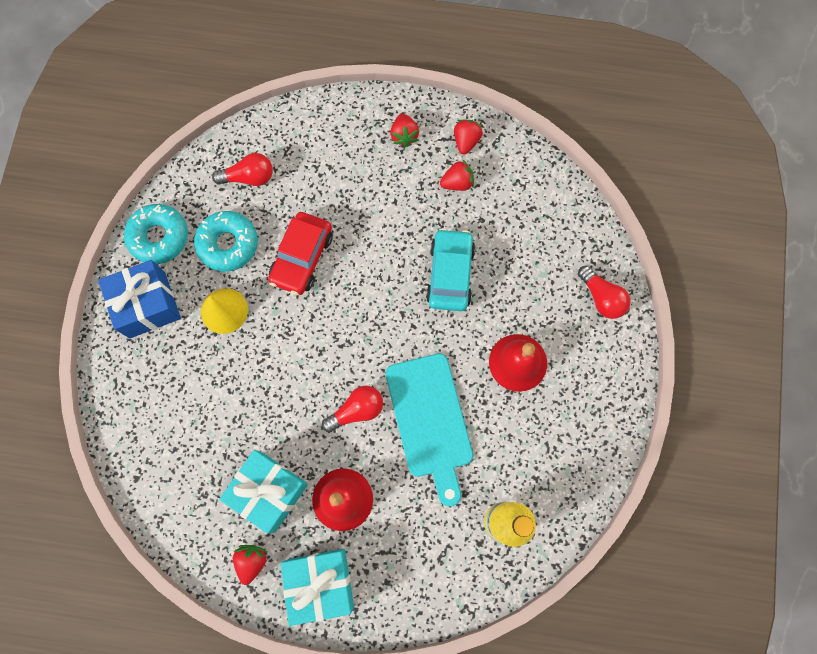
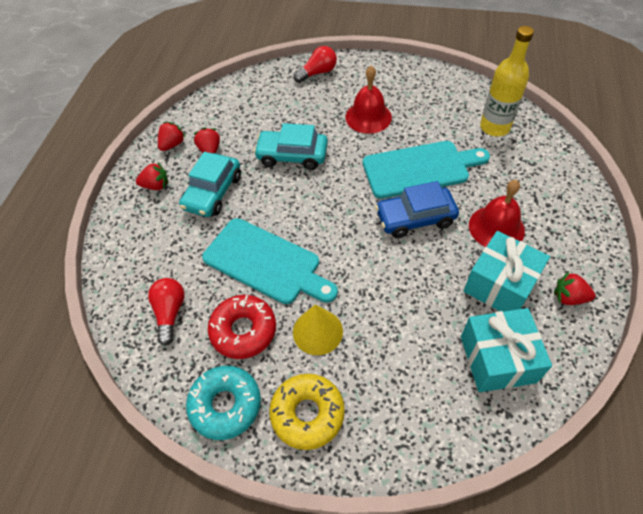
camera: 85 degrees left, 20 degrees down
blue gift [98,260,181,338] -> yellow donut [269,374,345,450]
turquoise donut [194,211,258,272] -> red donut [208,295,276,359]
red car [268,212,333,295] -> turquoise cutting board [202,218,338,304]
turquoise gift [281,549,354,626] -> turquoise gift moved to [461,308,552,392]
red light bulb [322,386,383,432] -> blue car [375,181,459,238]
red strawberry [454,120,483,154] -> red strawberry turned 105 degrees clockwise [158,122,186,151]
none -> turquoise car [179,152,241,217]

